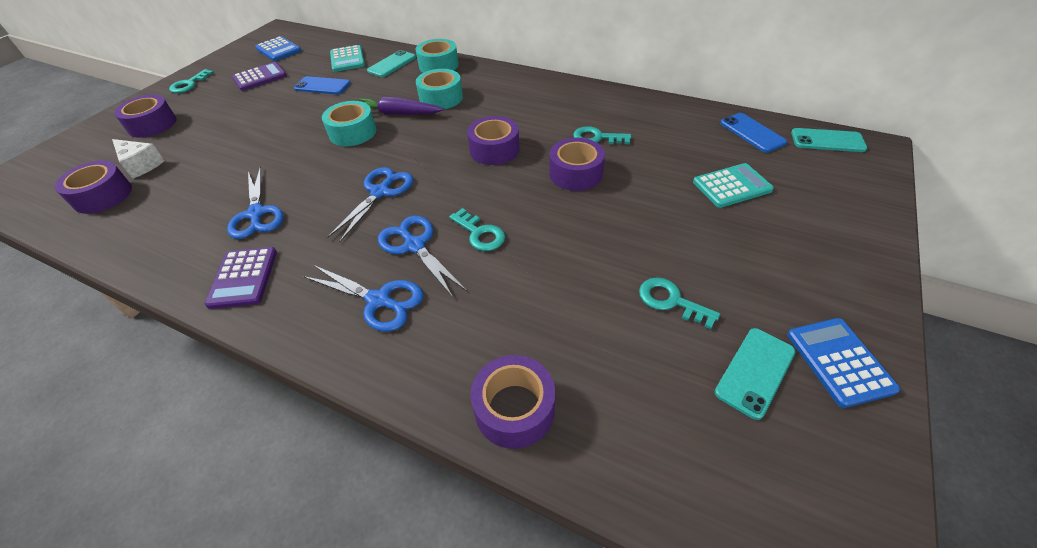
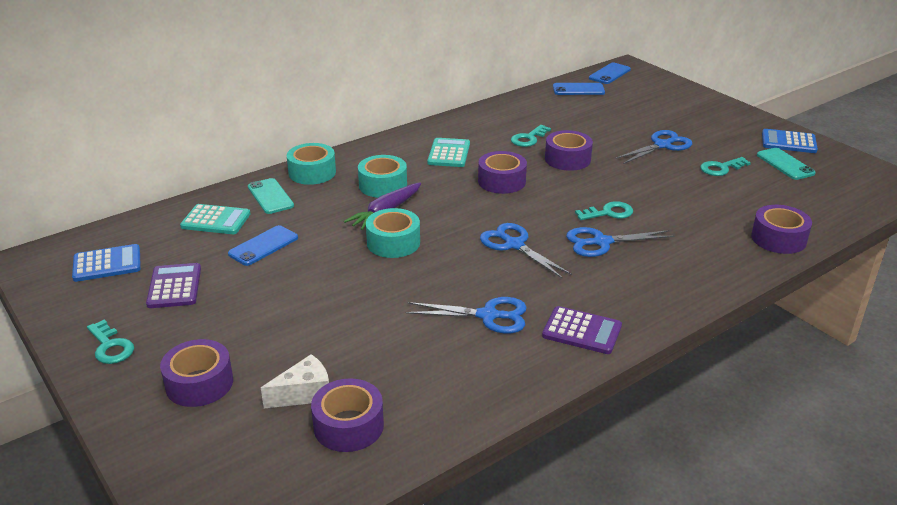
camera: 65 degrees left, 15 degrees down
blue scissors [303,265,423,332] -> blue scissors moved to [615,130,692,164]
turquoise calculator [693,163,774,208] -> turquoise calculator moved to [427,138,470,167]
turquoise phone [791,128,867,152] -> blue phone [589,63,631,84]

